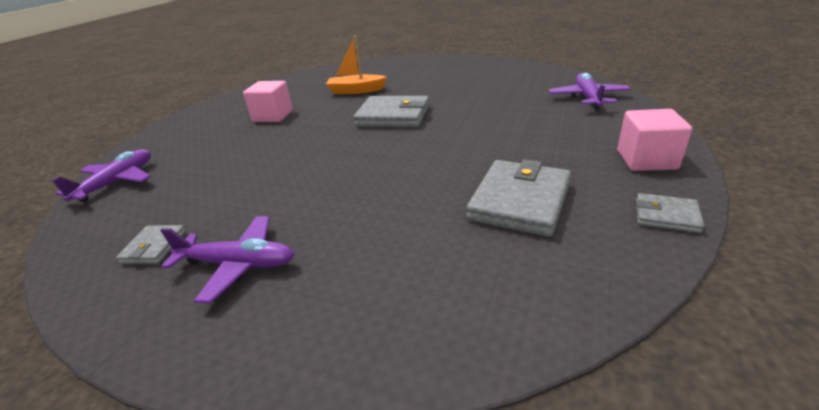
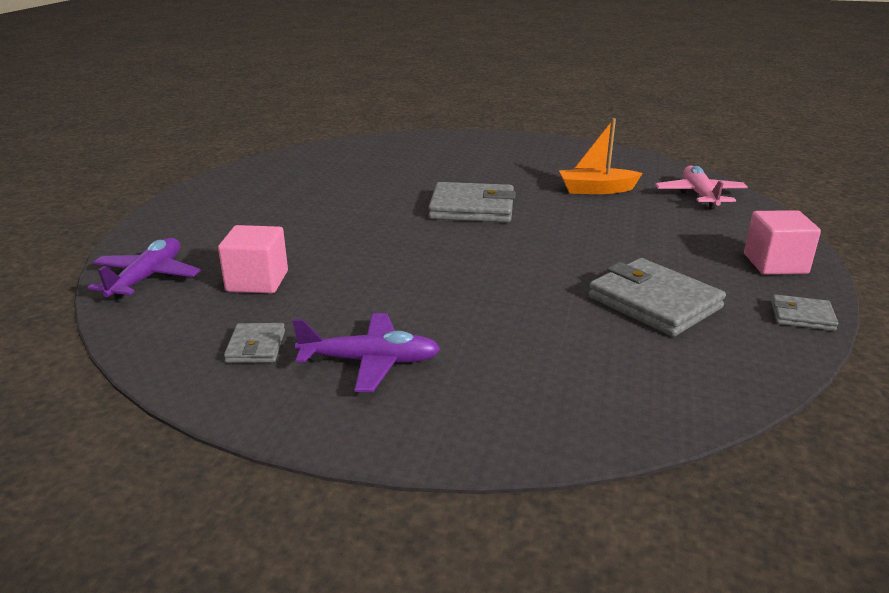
camera: 10 degrees left, 5 degrees down
pink cube [243,81,293,122] -> pink cube moved to [218,225,288,294]
orange boat [326,36,387,94] -> orange boat moved to [559,118,643,194]
grey wallet [466,159,571,237] -> grey wallet turned 60 degrees counterclockwise [589,258,726,337]
purple plane [549,73,631,110] -> pink plane [655,165,748,209]

